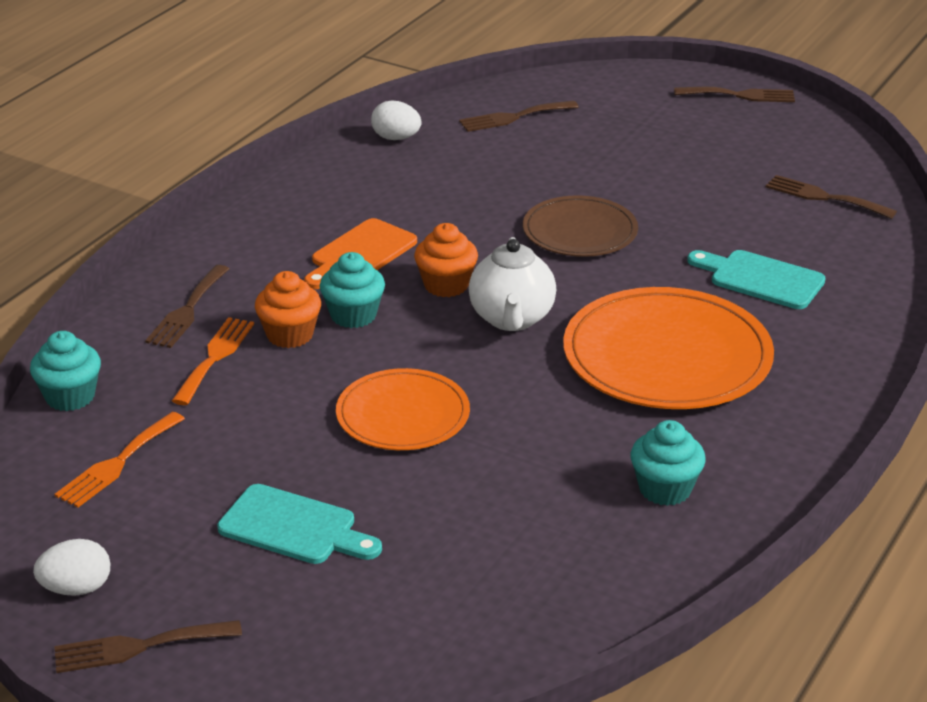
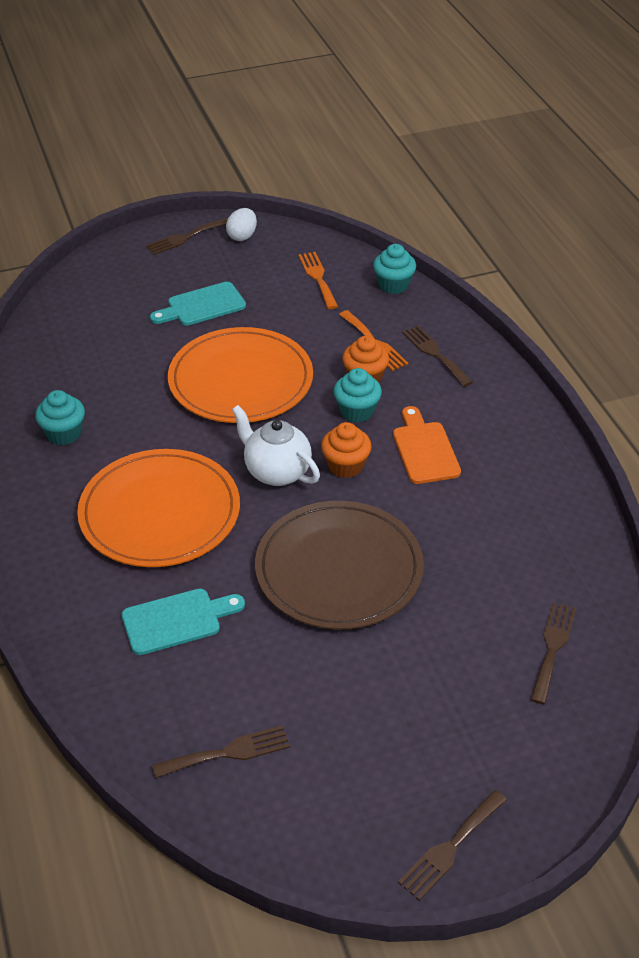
camera: 130 degrees right, 10 degrees up
brown fork [54,620,242,673] -> brown fork turned 150 degrees counterclockwise [145,218,228,255]
orange plate [336,368,470,450] -> orange plate [168,327,313,423], size x1.63
white egg [371,101,422,140] -> none
brown plate [523,195,638,257] -> brown plate [255,501,424,630], size x1.63

